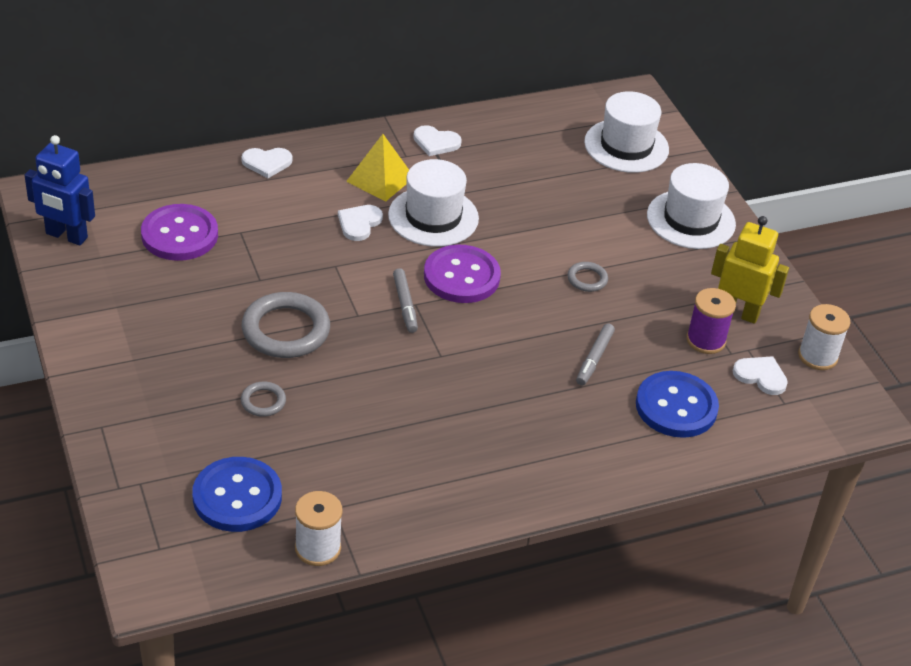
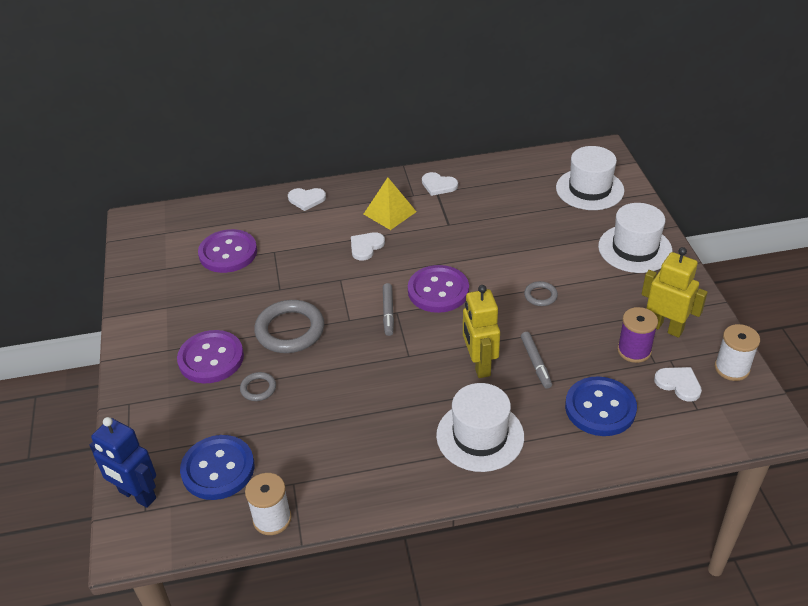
camera: 15 degrees right, 0 degrees up
blue robot [25,135,95,245] -> blue robot moved to [89,417,156,508]
white hat [388,159,479,247] -> white hat moved to [436,383,524,472]
grey marker [576,323,615,385] -> grey marker turned 45 degrees counterclockwise [521,332,552,389]
none -> purple button [177,330,244,384]
none -> yellow robot [463,285,500,378]

